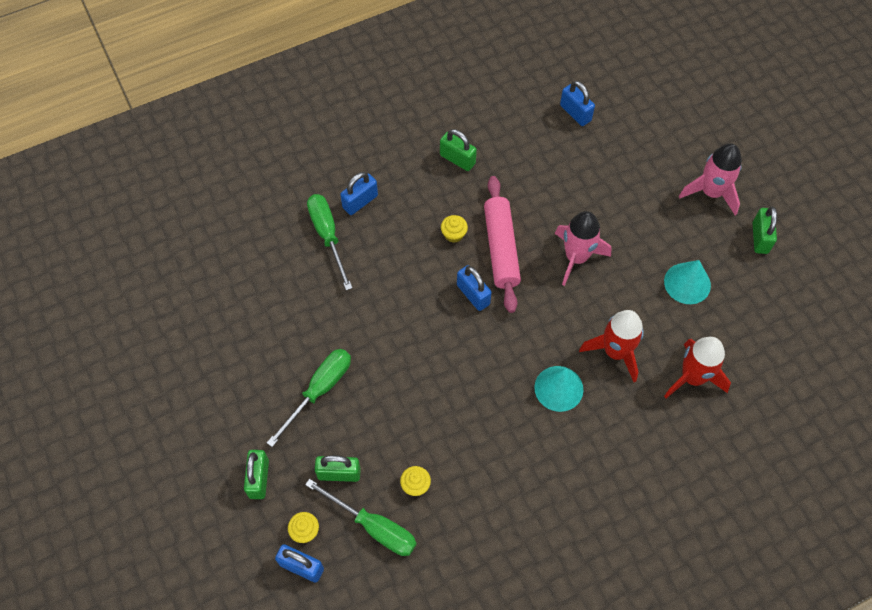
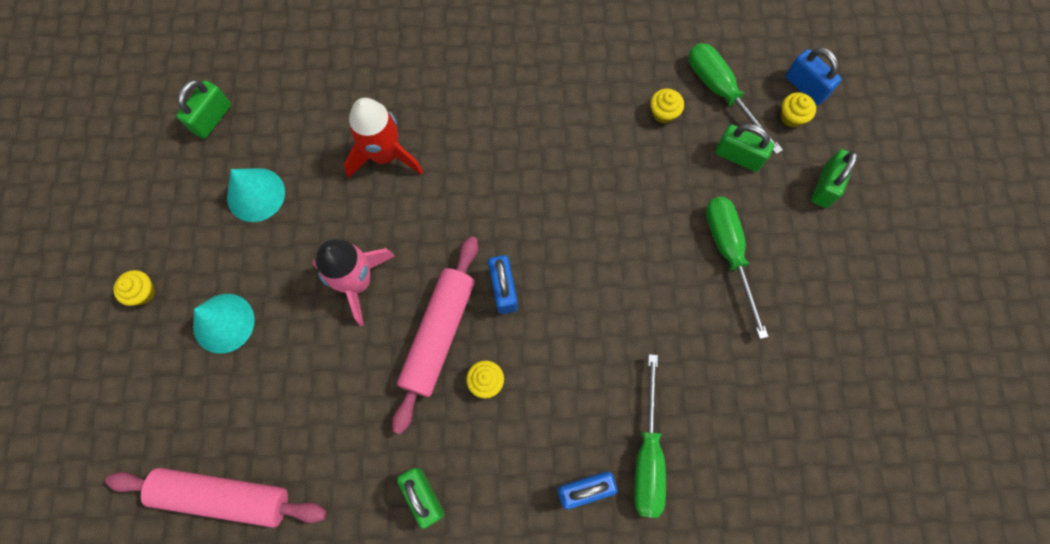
camera: 155 degrees left, 10 degrees up
green screwdriver [267,349,351,447] -> green screwdriver turned 105 degrees clockwise [706,197,769,339]
turquoise cone [534,366,583,412] -> turquoise cone moved to [193,294,255,354]
blue padlock [560,81,595,126] -> pink rolling pin [105,468,327,528]
red rocket [664,337,731,398] -> none
pink rocket [679,143,742,215] -> yellow cupcake [113,270,155,306]
green padlock [753,207,777,254] -> green padlock moved to [176,80,231,139]

